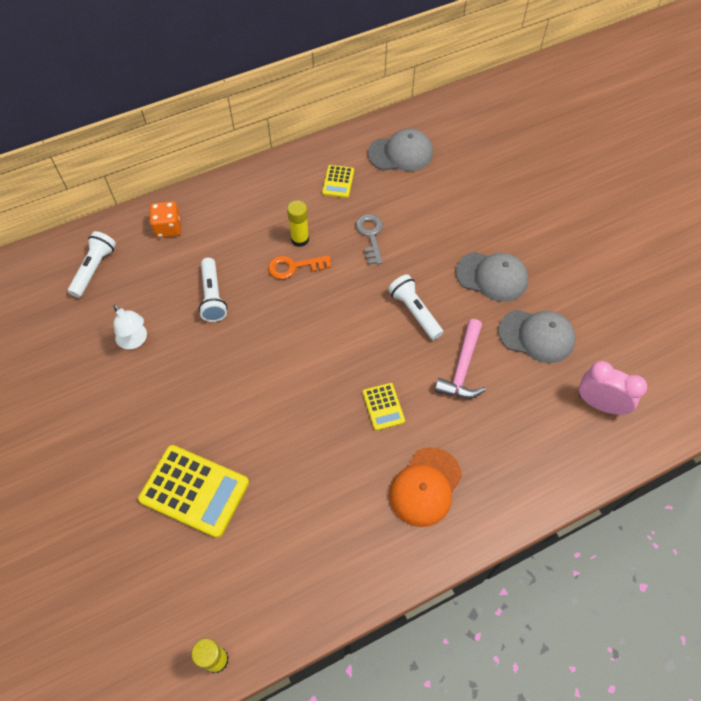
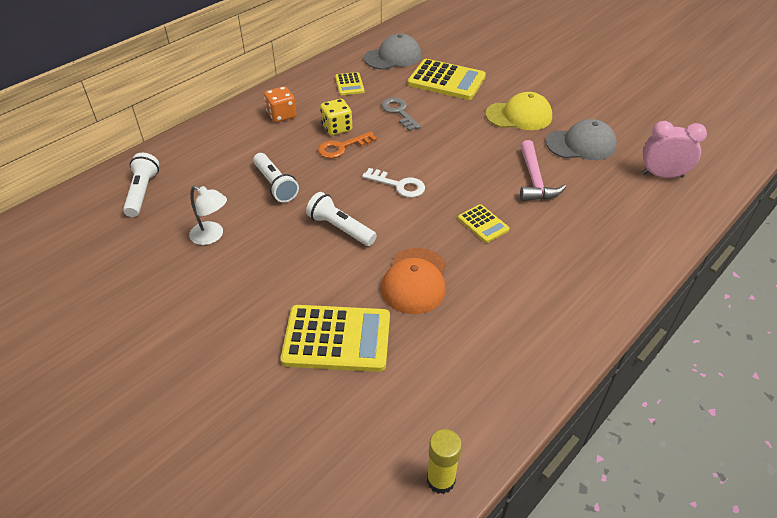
camera: 20 degrees left, 15 degrees down
orange dice [149,201,181,238] -> orange dice moved to [264,86,296,123]
yellow glue stick [287,200,309,247] -> yellow dice [320,99,352,135]
white flashlight [388,274,443,340] -> white flashlight moved to [306,192,377,246]
orange cap [389,447,462,527] -> orange cap moved to [381,248,446,314]
grey cap [456,252,528,302] -> yellow cap [486,92,552,130]
none -> white key [362,168,425,198]
none -> yellow calculator [408,59,486,100]

